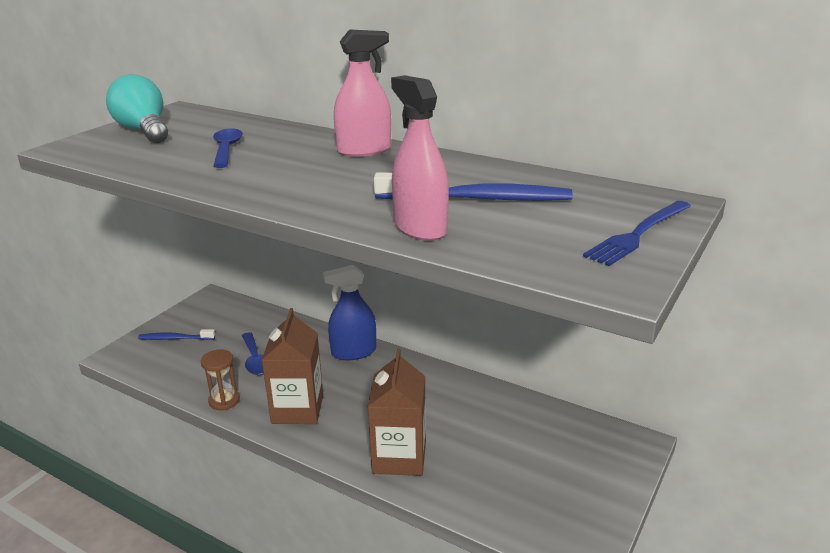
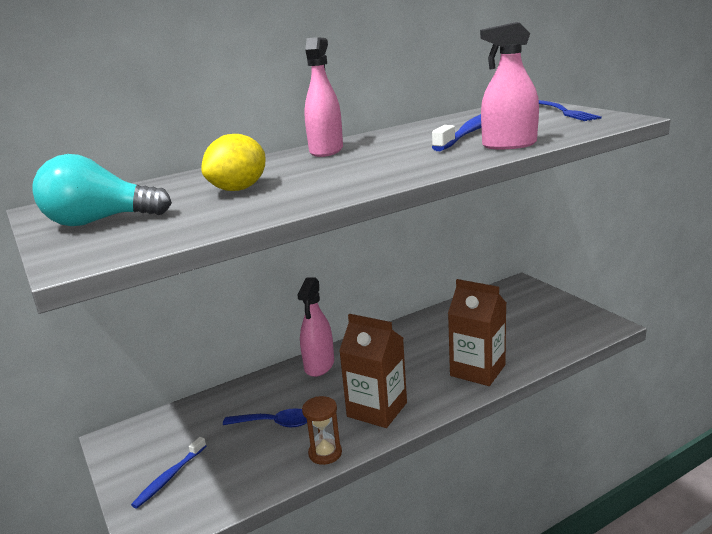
camera: 60 degrees left, 5 degrees down
blue spoon [213,128,243,168] -> yellow lemon [201,134,266,191]
blue spray bottle [323,265,376,360] -> pink spray bottle [297,277,334,377]

